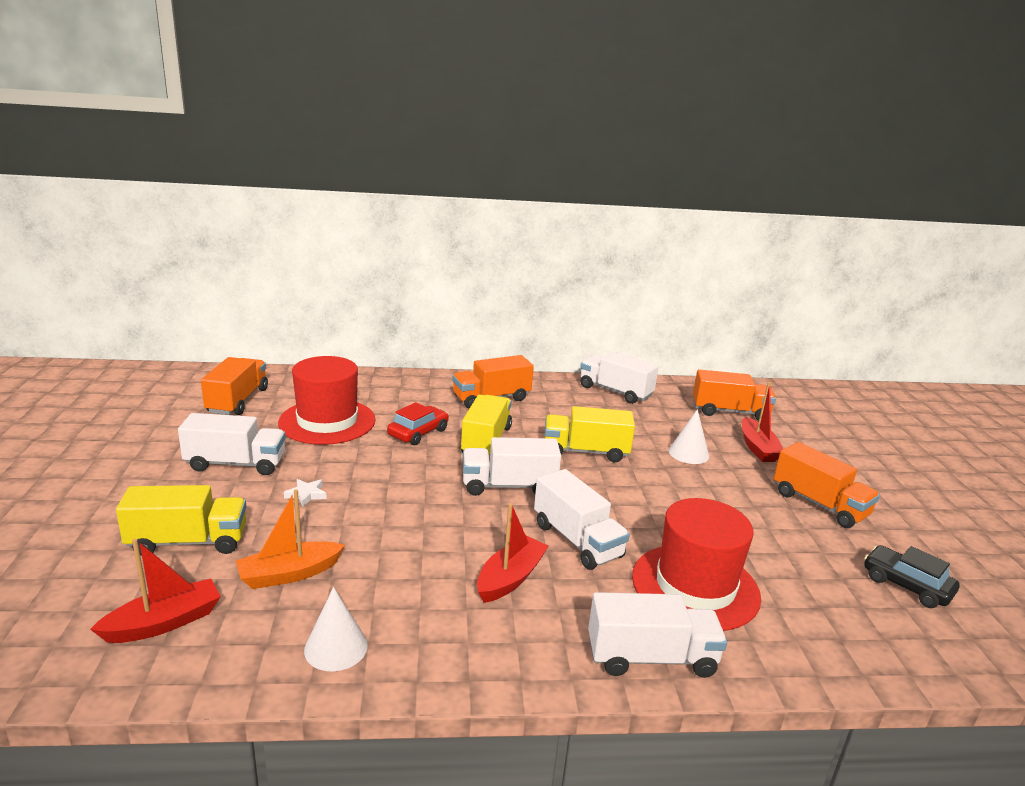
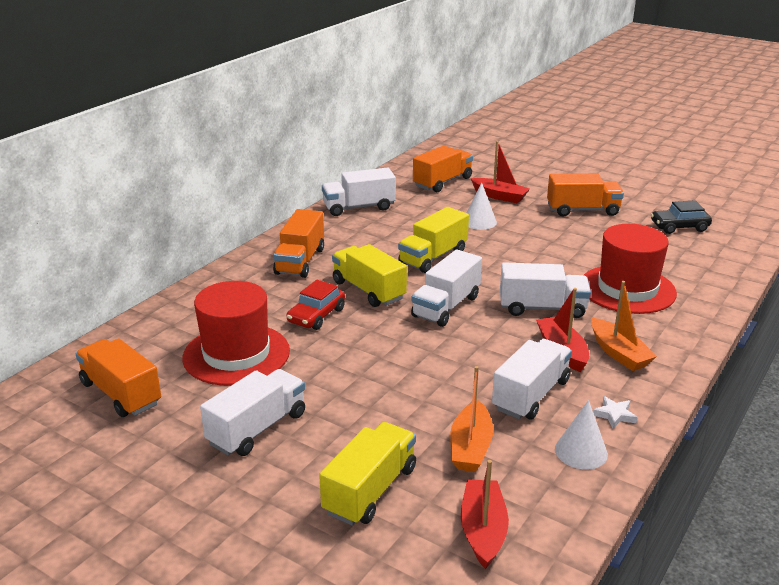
camera: 50 degrees left, 5 degrees up
white star [284,479,327,507] -> white star moved to [593,396,638,428]
red car [387,402,449,445] -> red car turned 135 degrees counterclockwise [286,280,345,330]
white truck [588,592,727,678] -> white truck moved to [492,339,572,420]
none -> orange boat [591,281,657,371]

